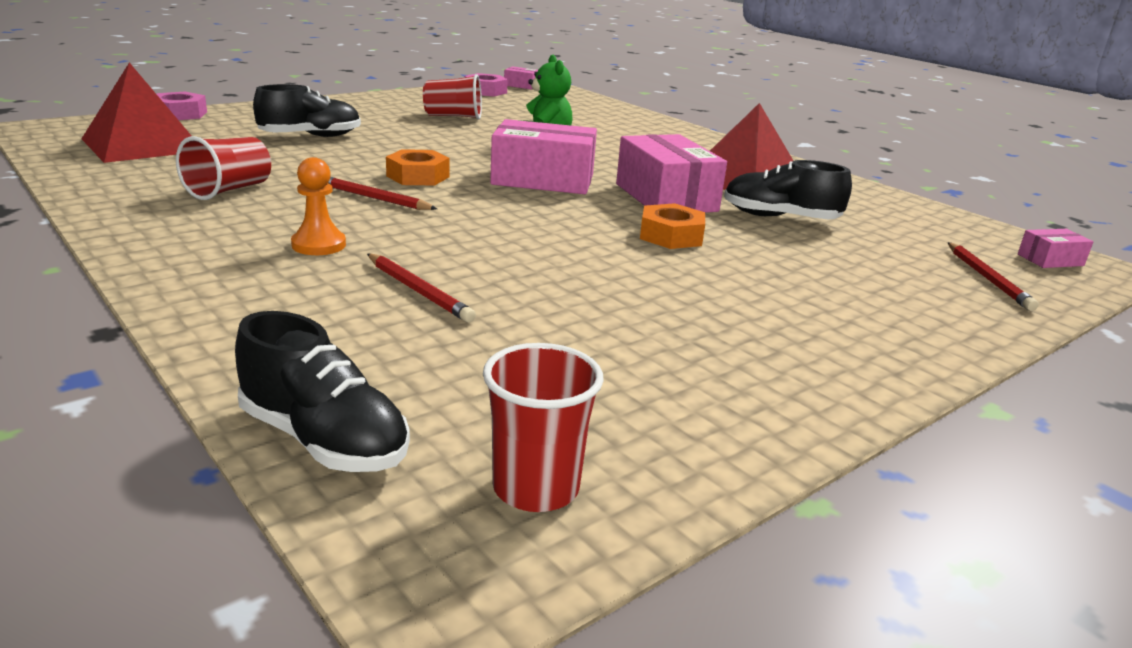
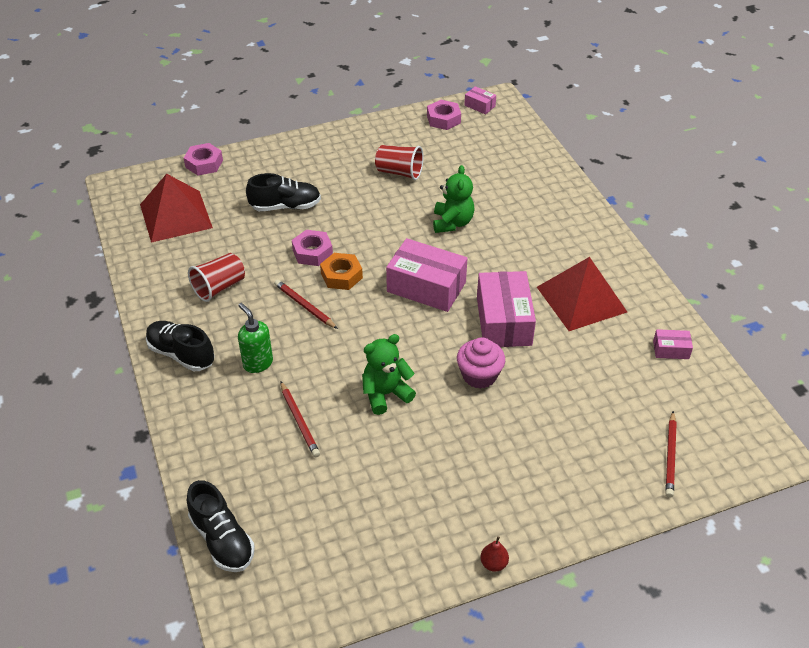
camera: 20 degrees right, 20 degrees up
orange pawn [291,157,346,255] -> green soap dispenser [238,303,273,373]
red cup [483,343,604,512] -> none
orange nut [640,203,705,249] -> pink cupcake [457,337,505,389]
black shoe [724,160,852,219] -> black shoe moved to [146,321,215,371]
pink box [1018,229,1094,268] -> pink box moved to [653,329,693,359]
none -> pink nut [292,230,333,266]
none -> green teddy bear [362,334,416,415]
none -> red pear [480,536,509,572]

